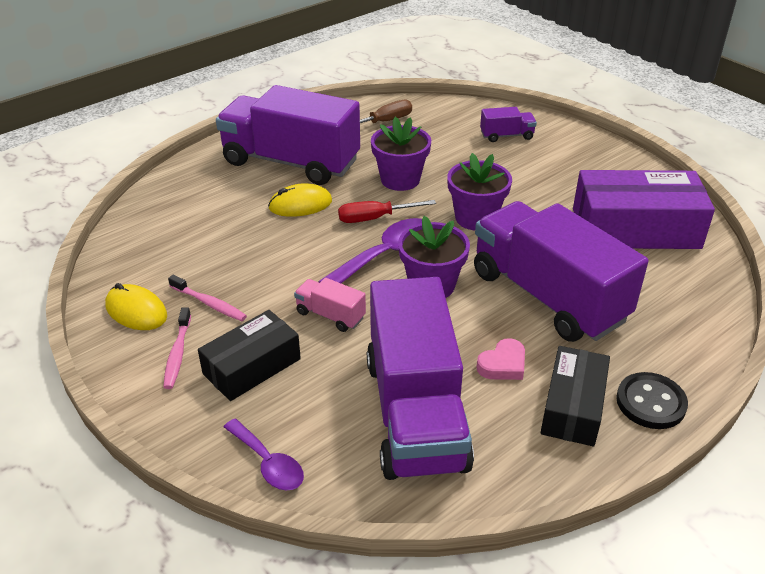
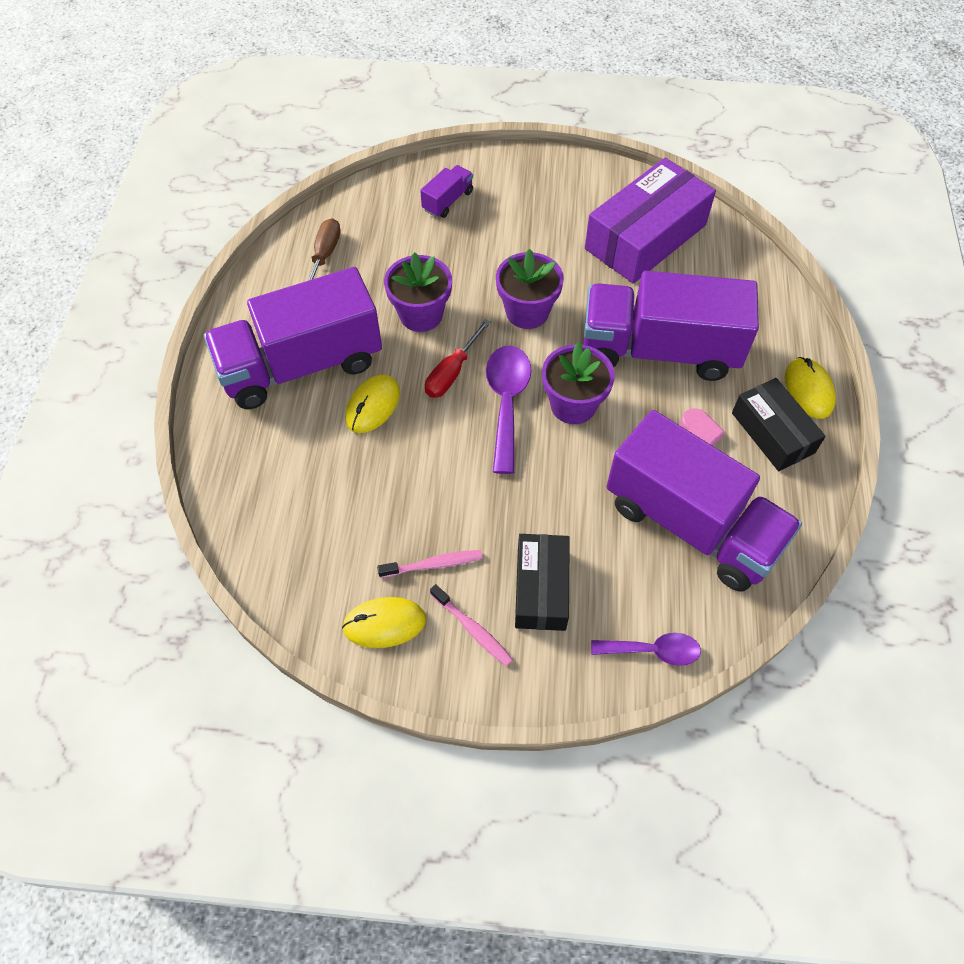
camera: 45 degrees left, 20 degrees up
pink truck [294,278,366,332] -> none
black button [616,372,688,429] -> yellow mouse [785,357,836,419]

